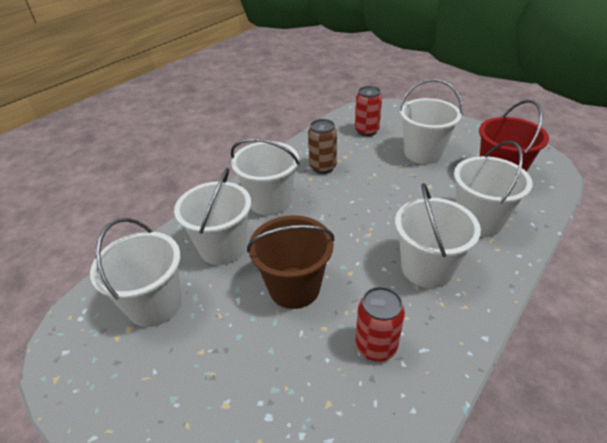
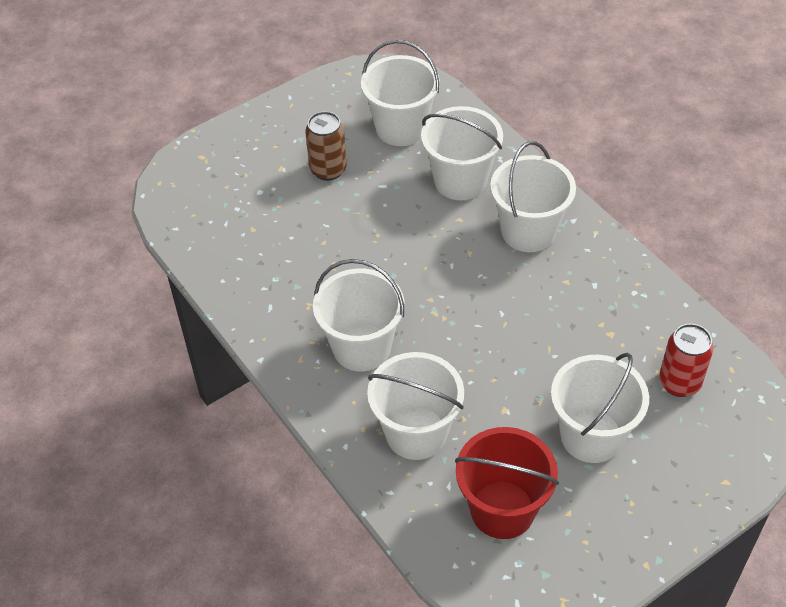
camera: 105 degrees right, 10 degrees up
brown bucket [247,215,335,309] -> none
brown can [308,119,337,174] -> brown can moved to [305,111,346,181]
red can [356,287,405,362] -> none

